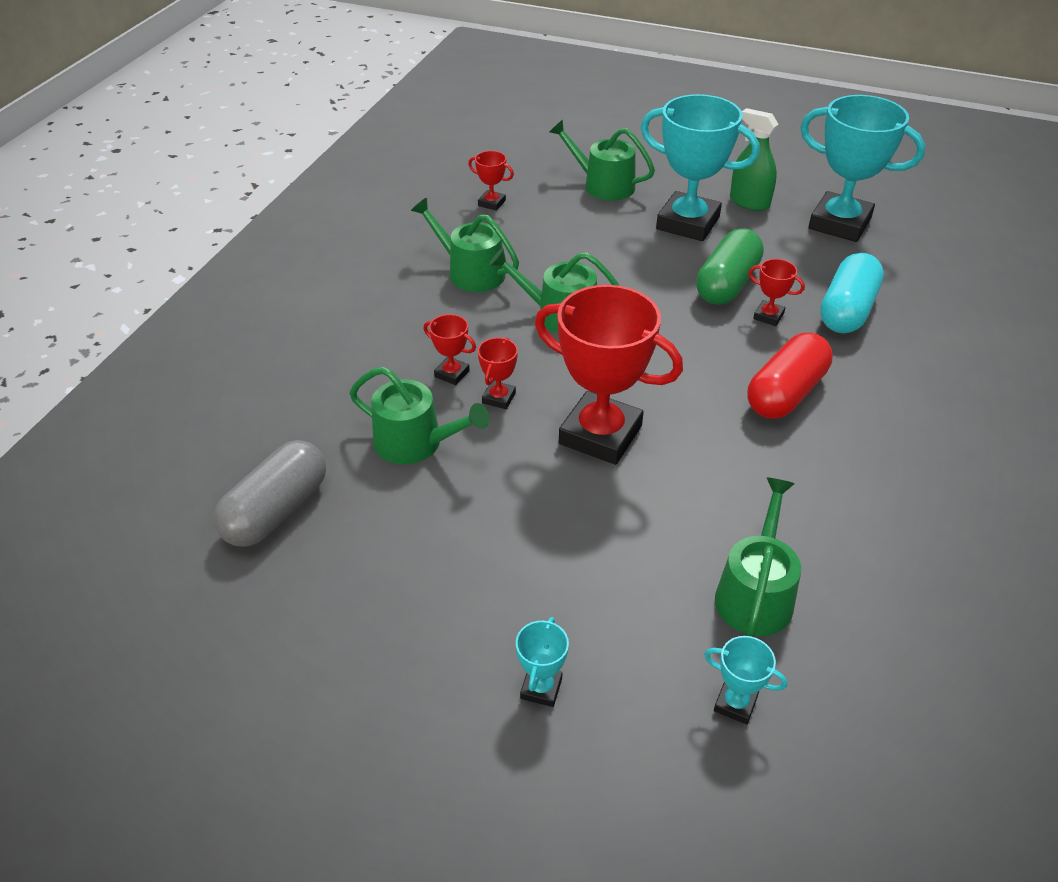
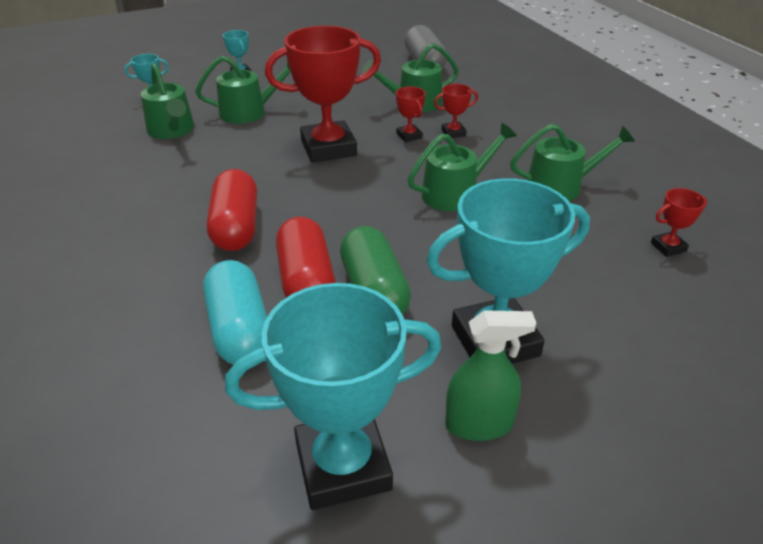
camera: 135 degrees right, 5 degrees down
green watering can [550,119,655,201] -> green watering can moved to [195,56,291,124]
red trophy [749,259,805,326] -> red capsule [276,217,335,298]

